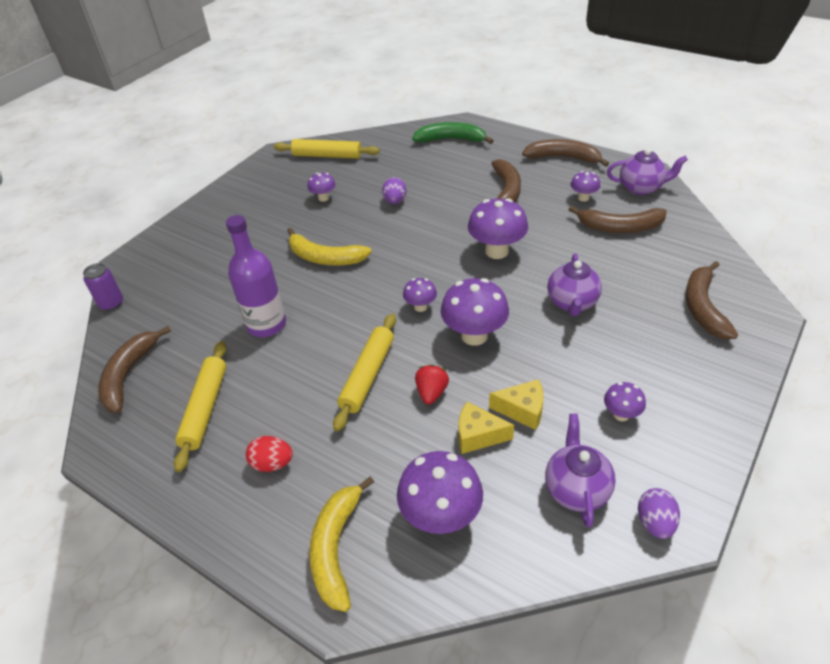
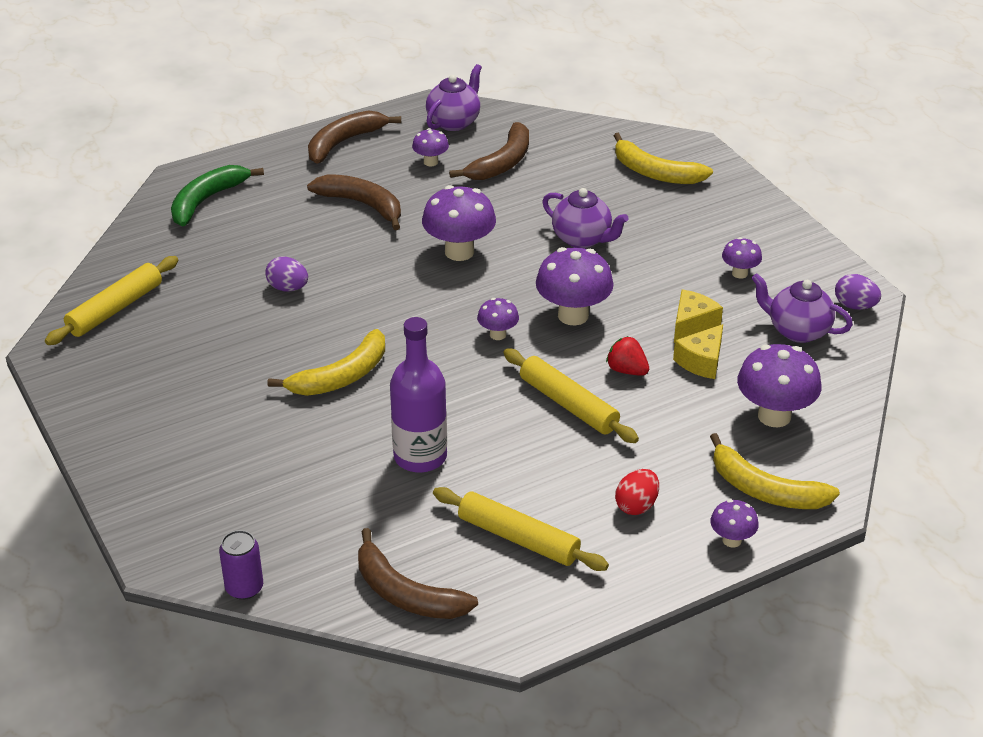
camera: 65 degrees left, 5 degrees down
purple mushroom [307,172,336,202] -> purple mushroom moved to [710,499,759,547]
brown banana [686,261,738,339] -> yellow banana [614,133,713,184]

